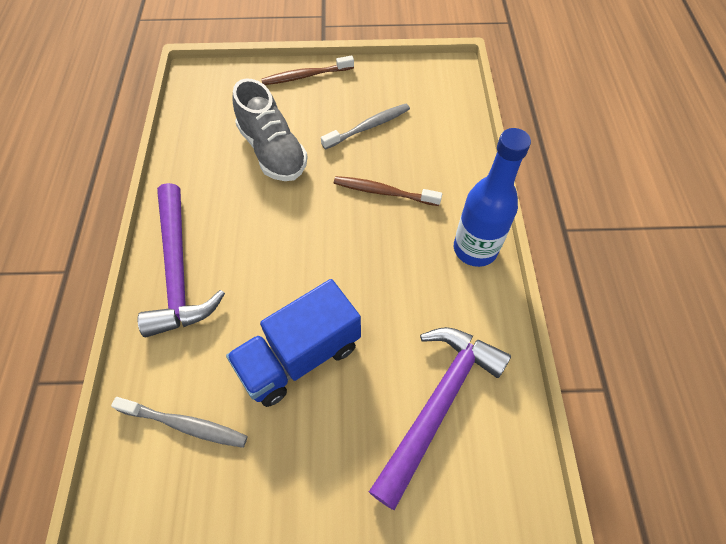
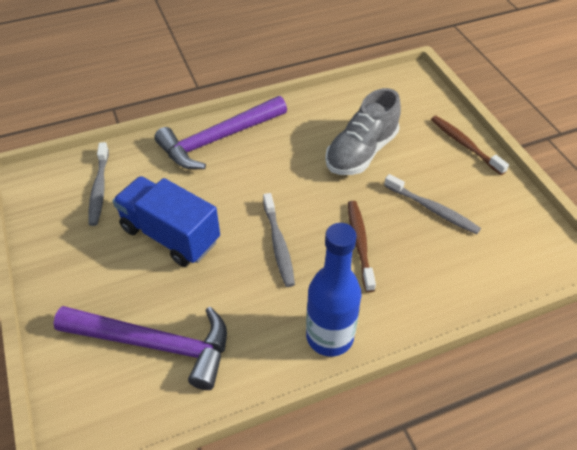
camera: 70 degrees right, 10 degrees down
none -> grey toothbrush [263,193,295,287]

